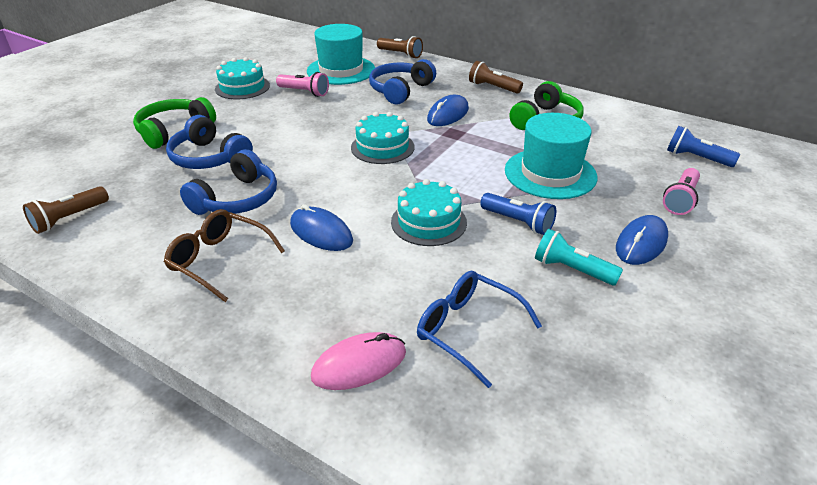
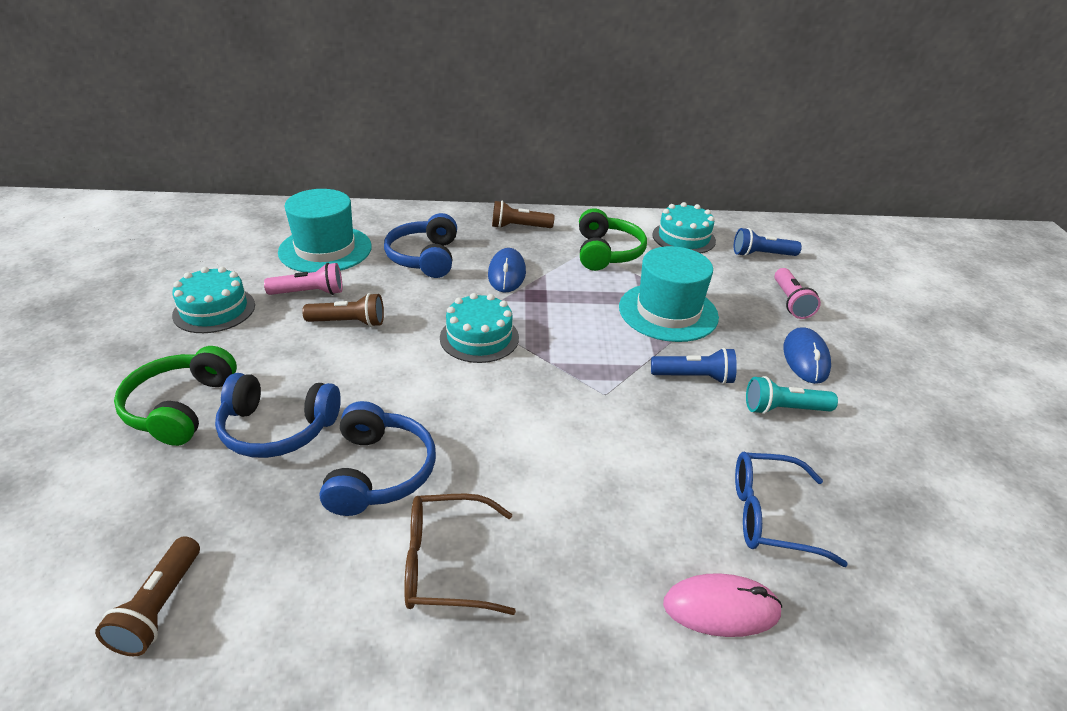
camera: 35 degrees left, 0 degrees up
blue mouse [290,204,353,251] -> none
pink mouse [311,332,406,390] -> pink mouse turned 60 degrees clockwise [663,573,782,637]
brown flashlight [377,36,423,59] -> brown flashlight moved to [302,293,384,327]
turquoise cake [391,179,467,246] -> turquoise cake moved to [652,202,716,253]

